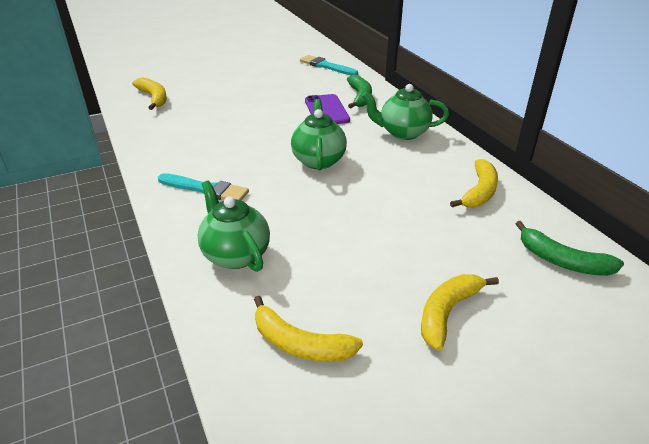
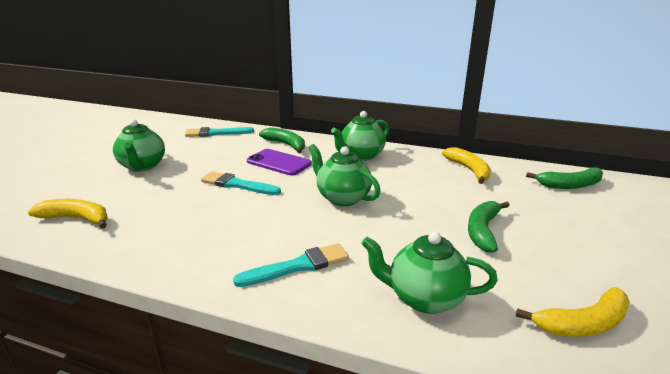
camera: 45 degrees left, 10 degrees down
yellow banana [421,274,499,351] -> none
none -> green teapot [113,119,165,172]
none -> turquoise brush [201,171,281,195]
none -> green banana [468,201,510,252]

